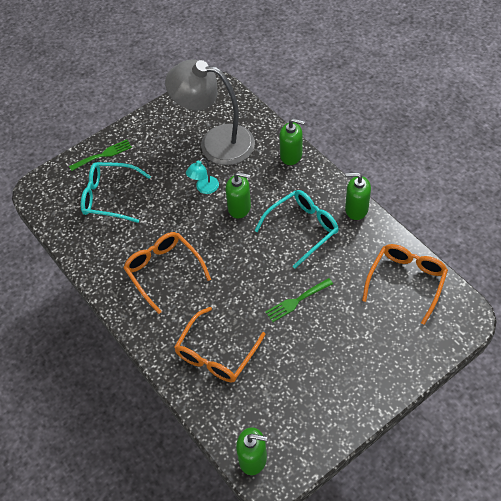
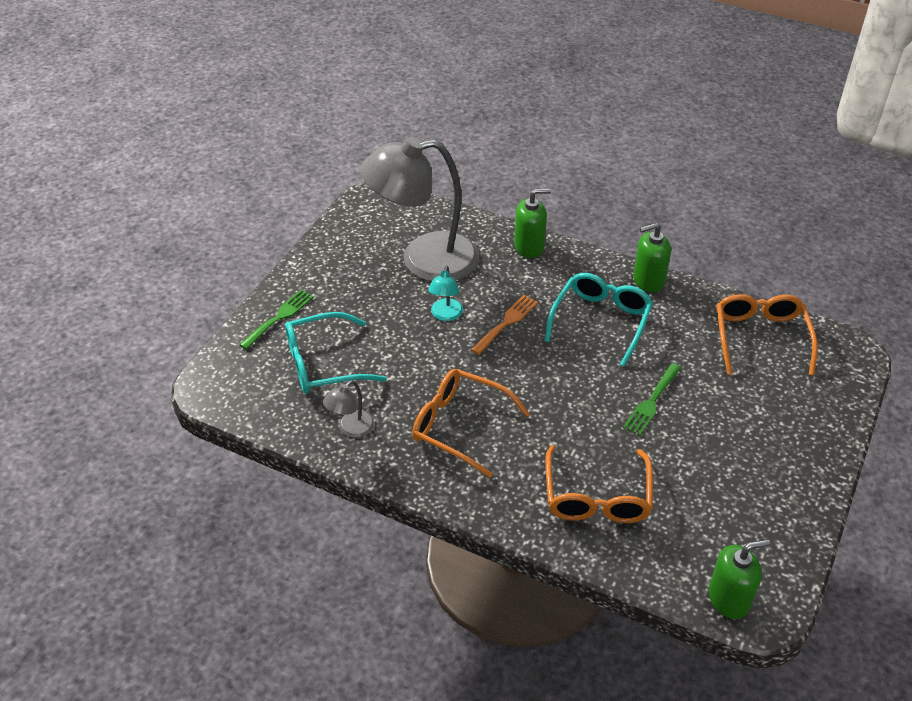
camera: 30 degrees left, 10 degrees down
green soap dispenser [225,172,251,218] -> orange fork [471,295,538,355]
none -> grey lamp [323,380,375,438]

